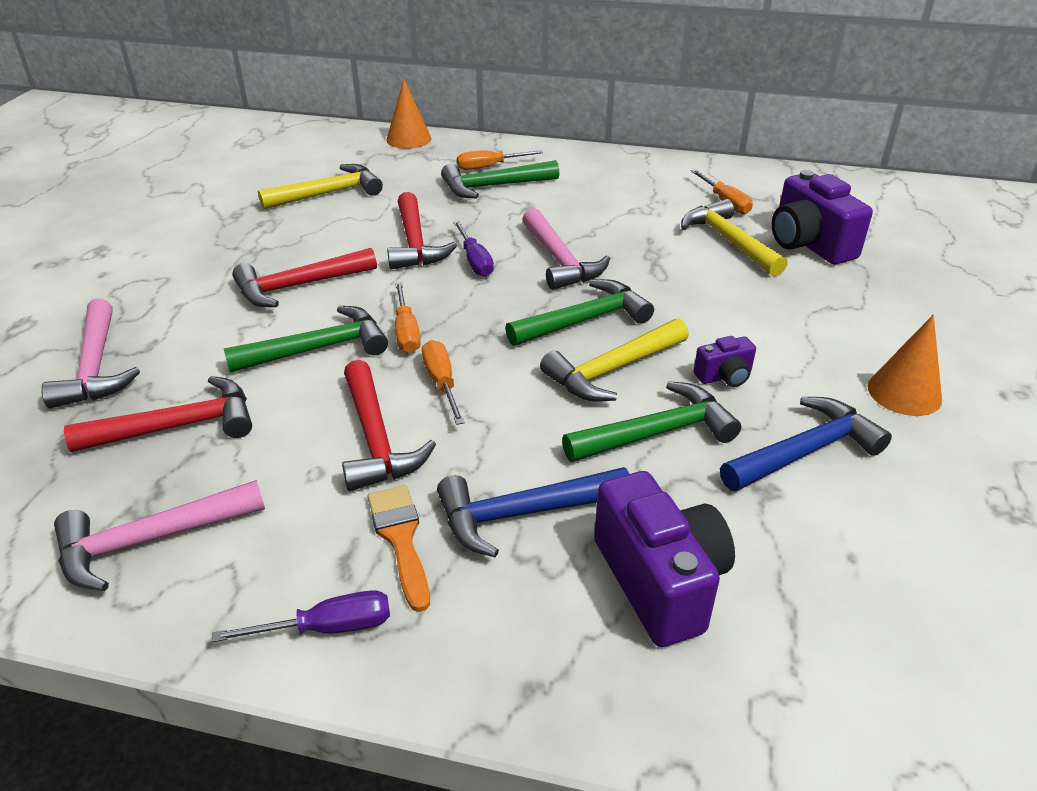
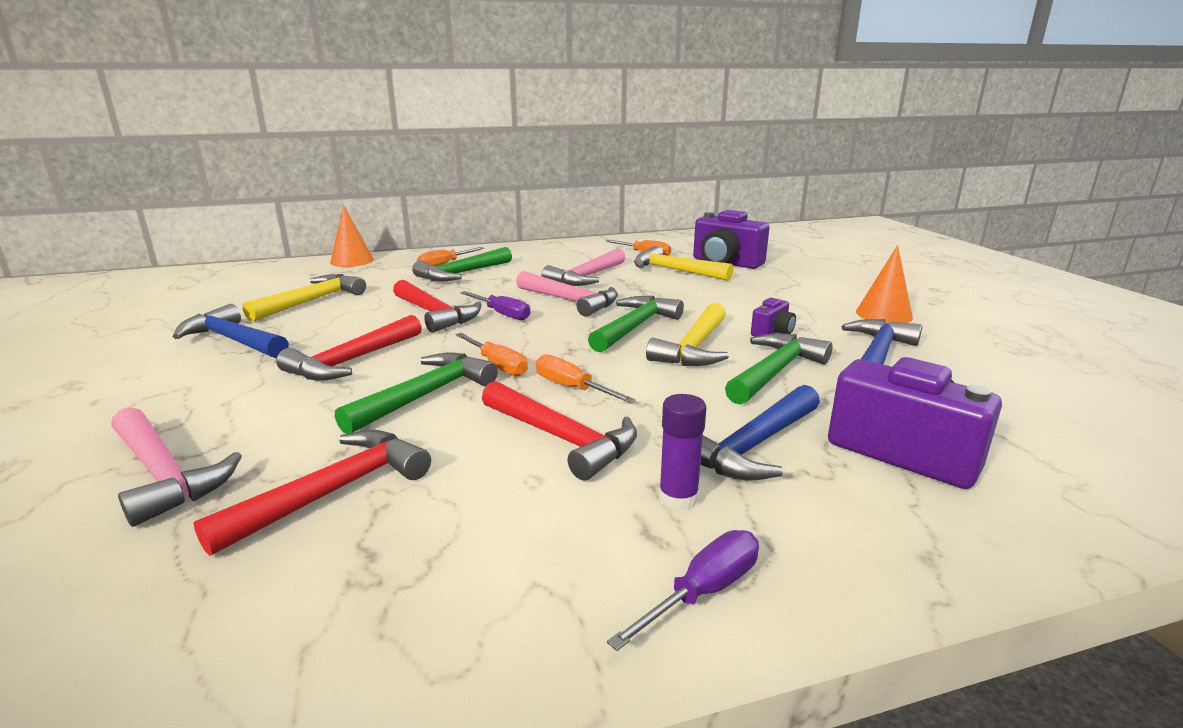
camera: 30 degrees left, 15 degrees down
pink hammer [54,480,265,591] -> pink hammer moved to [542,249,625,286]
orange brush [368,485,430,612] -> purple glue stick [659,394,706,511]
none -> blue hammer [173,304,289,358]

